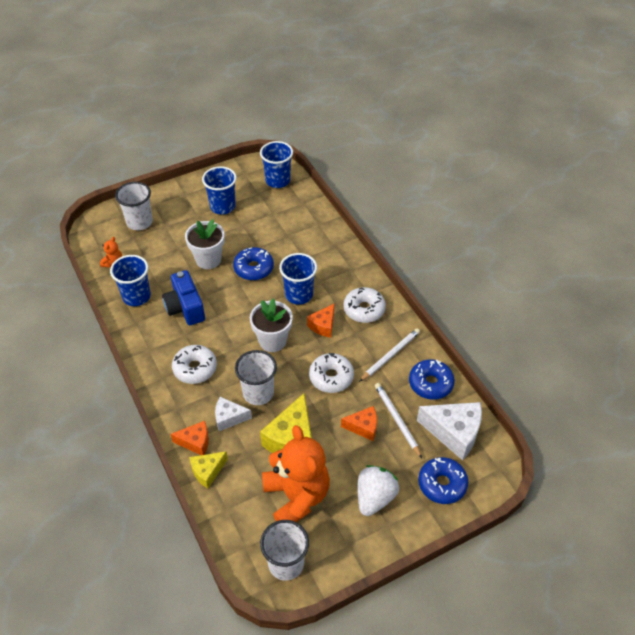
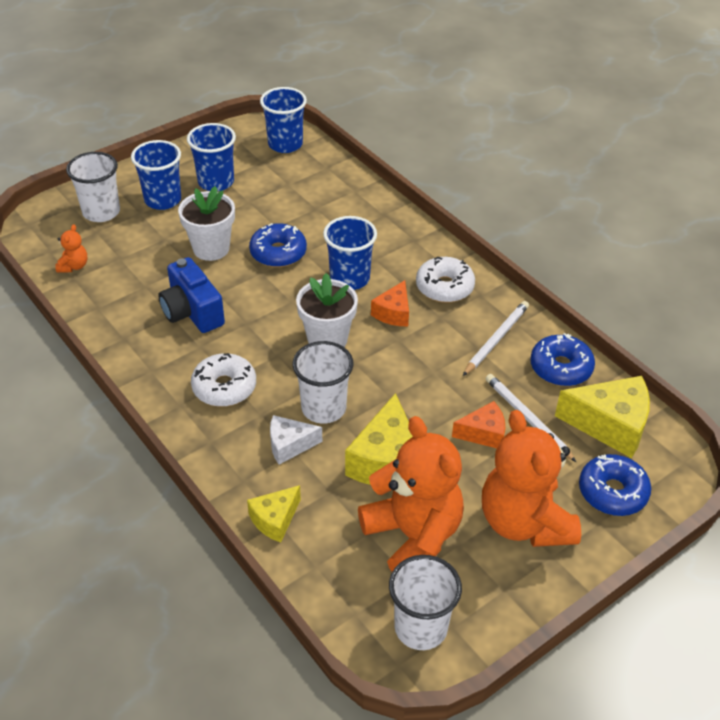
camera: 10 degrees left, 5 degrees down
blue cup [110,255,151,306] -> blue cup moved to [131,140,181,210]
orange cheese [170,421,209,455] -> none
white donut [309,353,354,393] -> none
white strawberry [358,465,399,516] -> orange teddy bear [482,410,581,547]
white cheese [417,402,482,460] -> yellow cheese [555,376,650,458]

